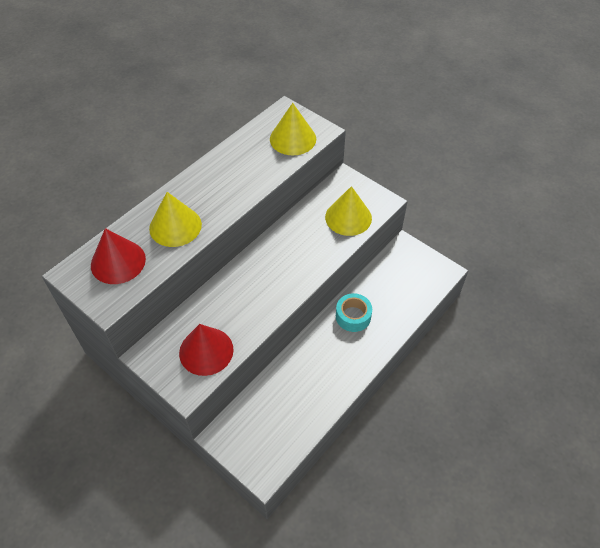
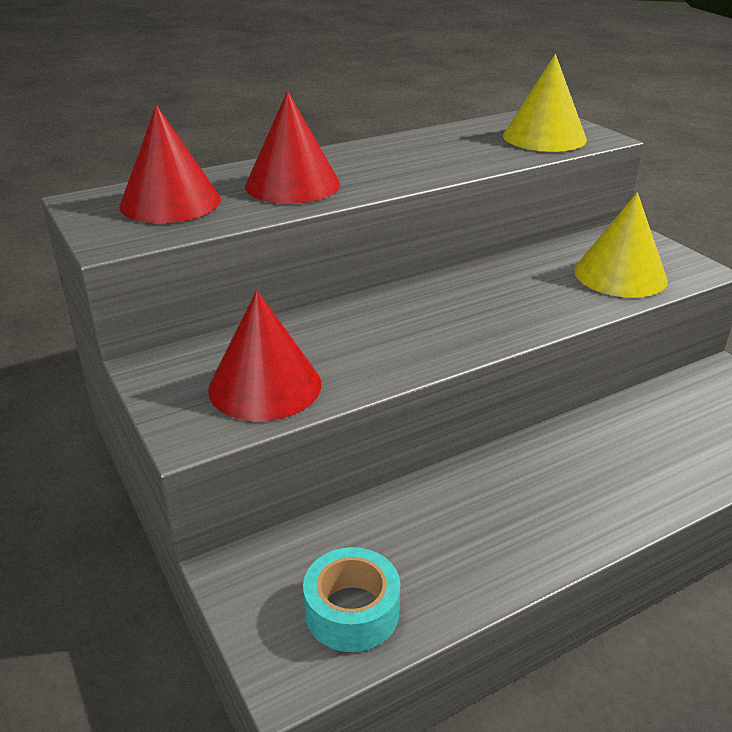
camera: 20 degrees right, 20 degrees down
yellow cone [149,192,202,247] -> red cone [245,91,340,204]
turquoise tape [336,293,372,332] -> turquoise tape moved to [303,547,400,652]

